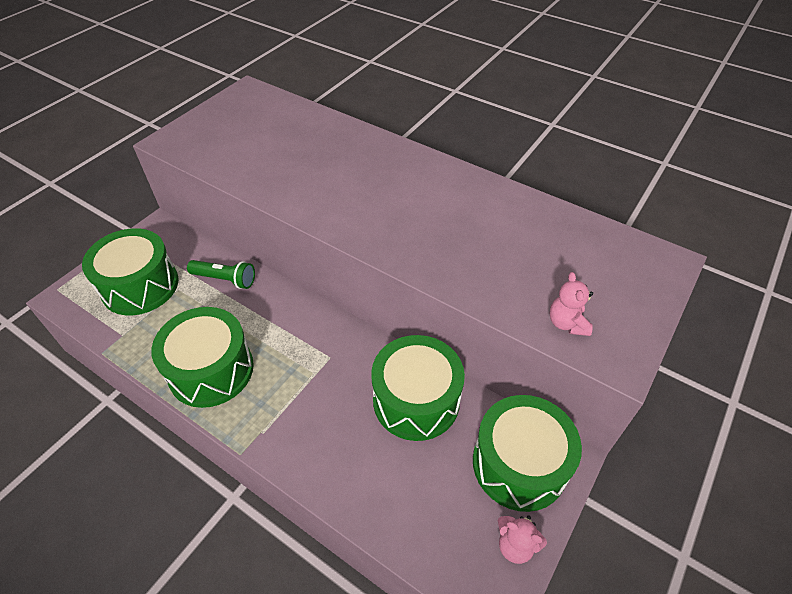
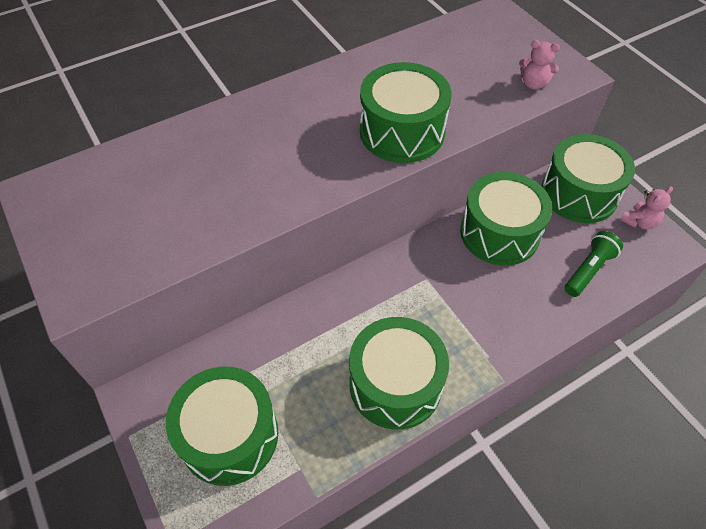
camera: 65 degrees left, 5 degrees up
green flashlight [187,260,255,289] -> green flashlight moved to [564,231,623,297]
none -> green drum [360,62,452,163]

